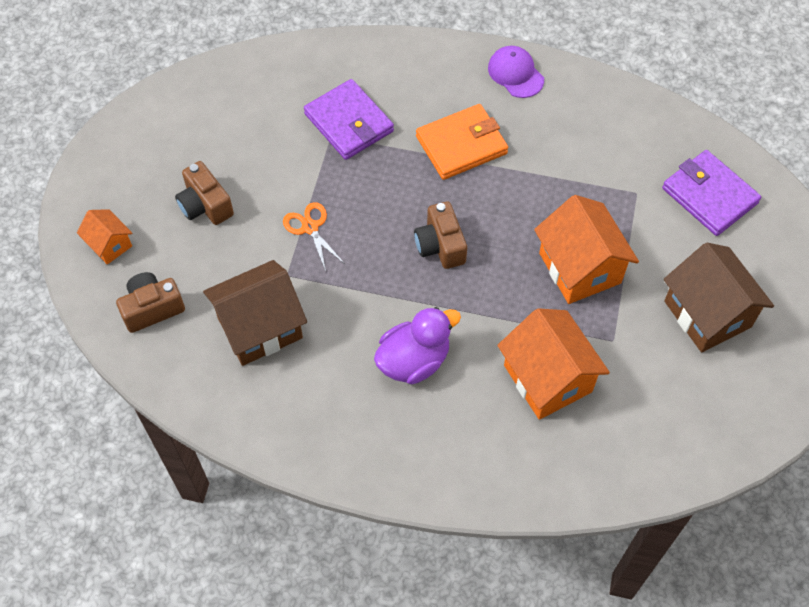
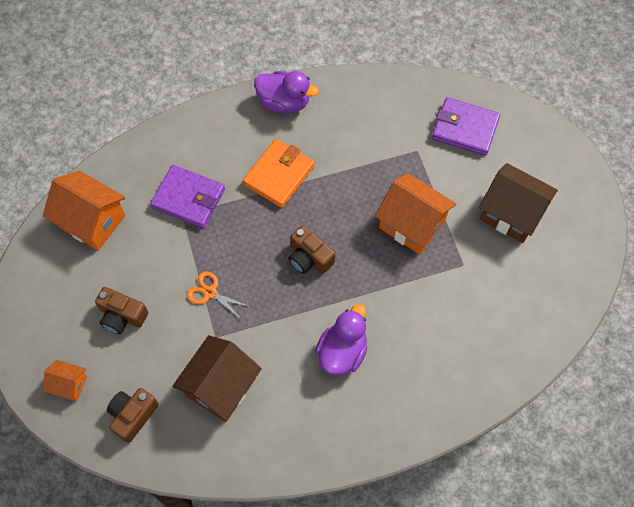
camera: 30 degrees left, 5 degrees up
purple cap [488,46,544,98] -> purple duck [254,71,319,113]
orange house [497,308,610,420] -> orange house moved to [43,171,125,251]

